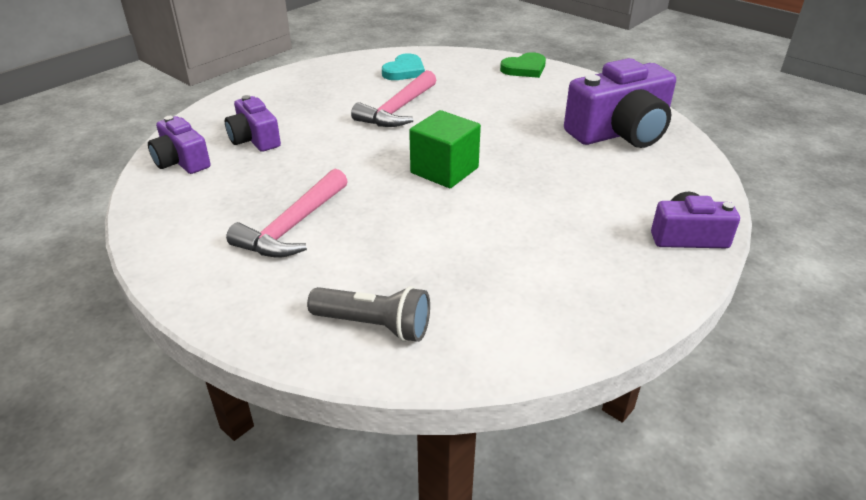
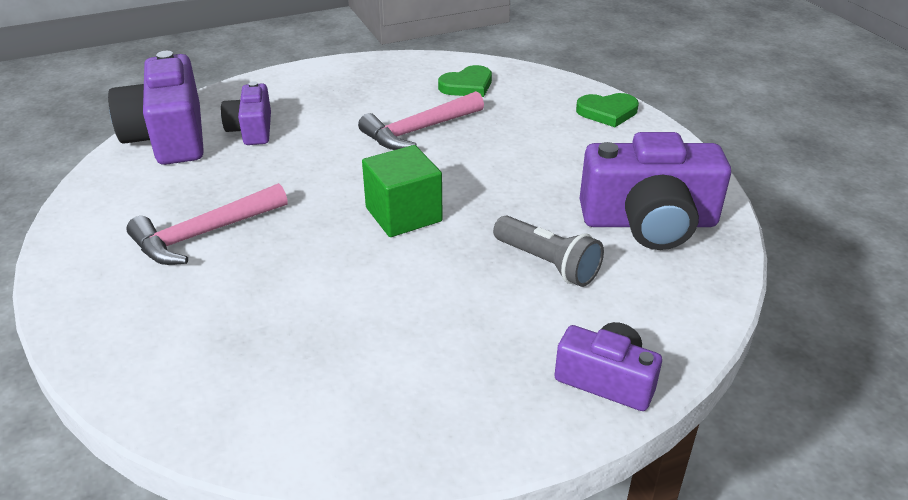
camera: 25 degrees right, 0 degrees up
purple camera [148,116,211,174] -> purple camera [108,51,204,165], size x1.75
grey flashlight [307,286,430,342] -> grey flashlight moved to [493,215,604,287]
turquoise heart [382,54,425,80] -> green heart [438,65,492,97]

